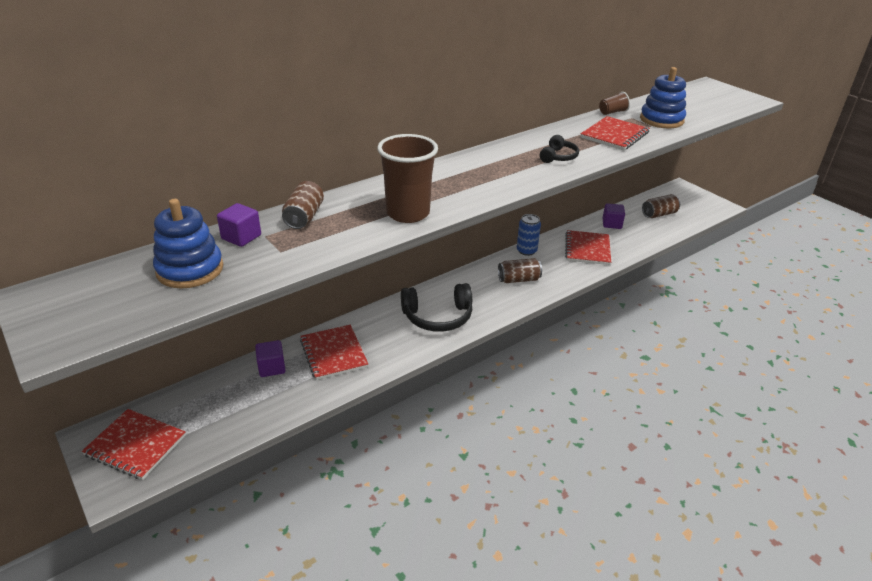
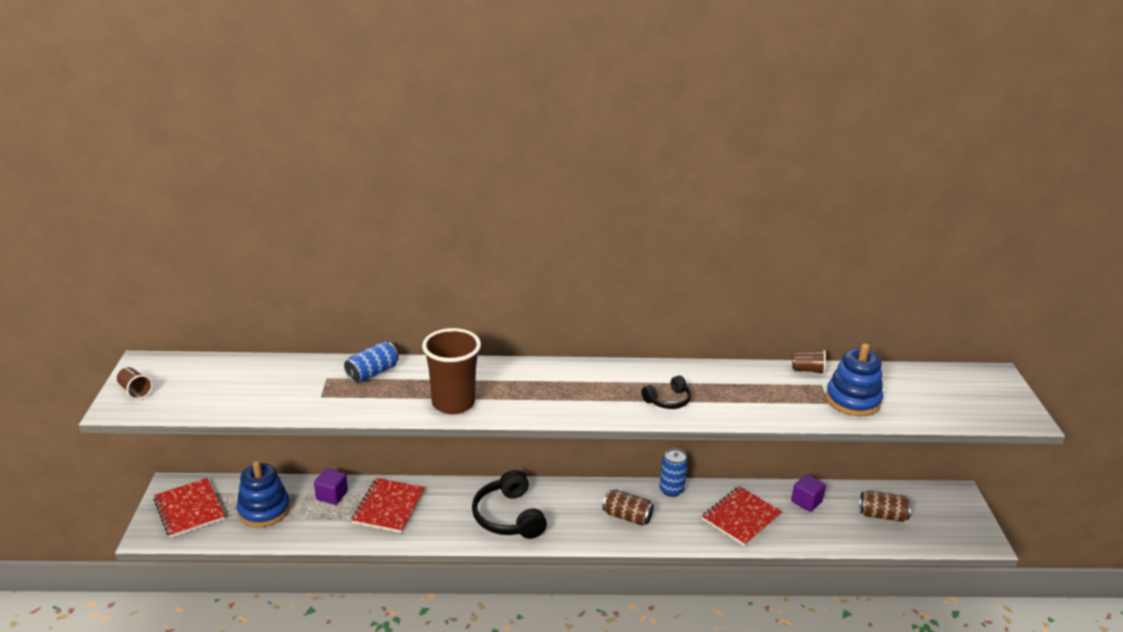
camera: 35 degrees right, 5 degrees down
blue stacking toy [153,199,223,289] -> blue stacking toy moved to [237,461,290,527]
purple cube [217,203,261,247] -> none
brown can [282,181,324,229] -> blue can [344,341,399,383]
black headphones [401,283,472,332] -> black headphones turned 45 degrees clockwise [472,470,547,539]
red notebook [580,116,650,150] -> none
none -> brown cup [117,367,153,400]

